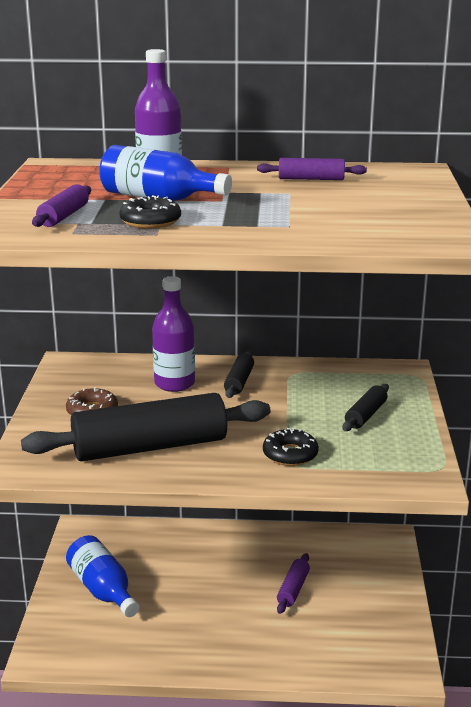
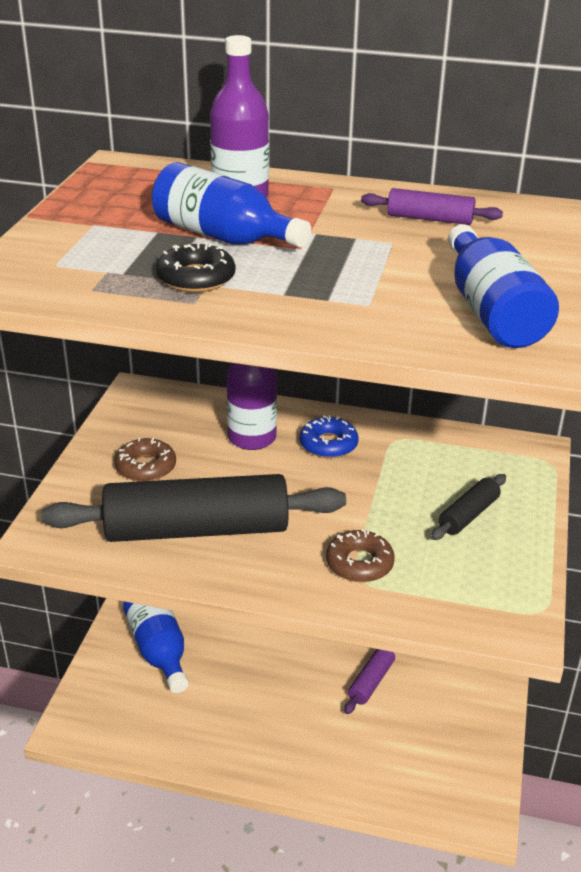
camera: 10 degrees right, 10 degrees up
purple rolling pin [32,184,91,227] -> none
black rolling pin [224,351,254,398] -> blue donut [300,416,358,458]
black donut [263,428,319,466] -> brown donut [326,529,395,582]
none -> blue bottle [448,224,559,348]

